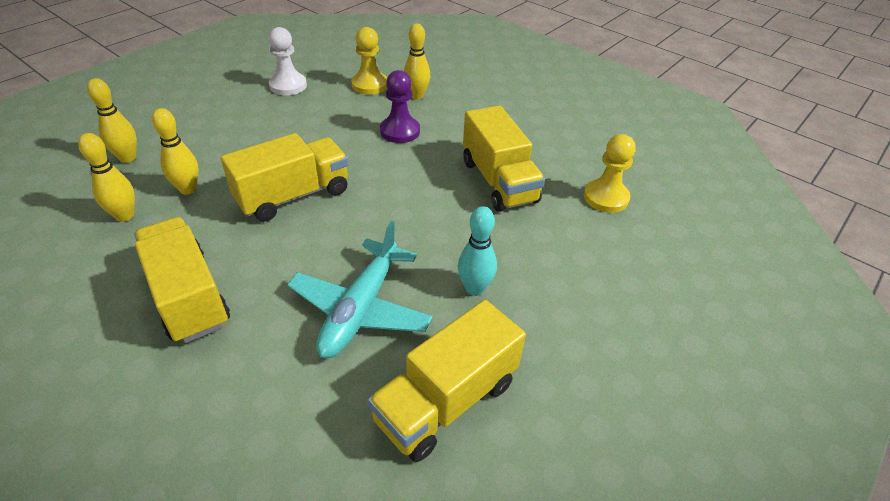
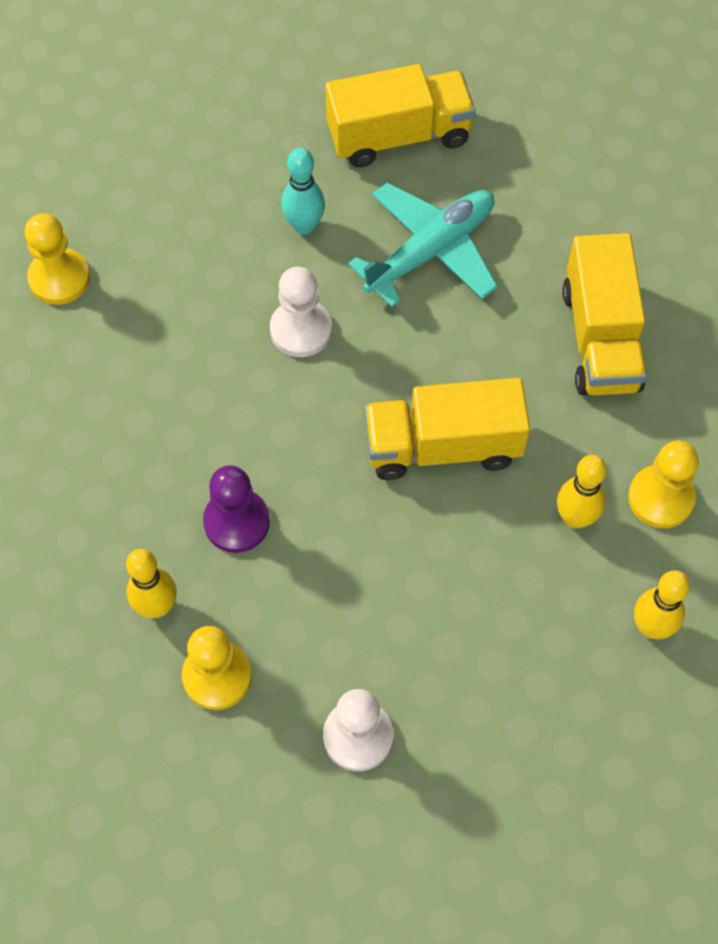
camera: 150 degrees left, 20 degrees up
yellow bowling pin [78,133,135,222] -> yellow pawn [628,441,699,528]
yellow truck [463,105,545,212] -> none
none -> white pawn [270,267,332,357]

